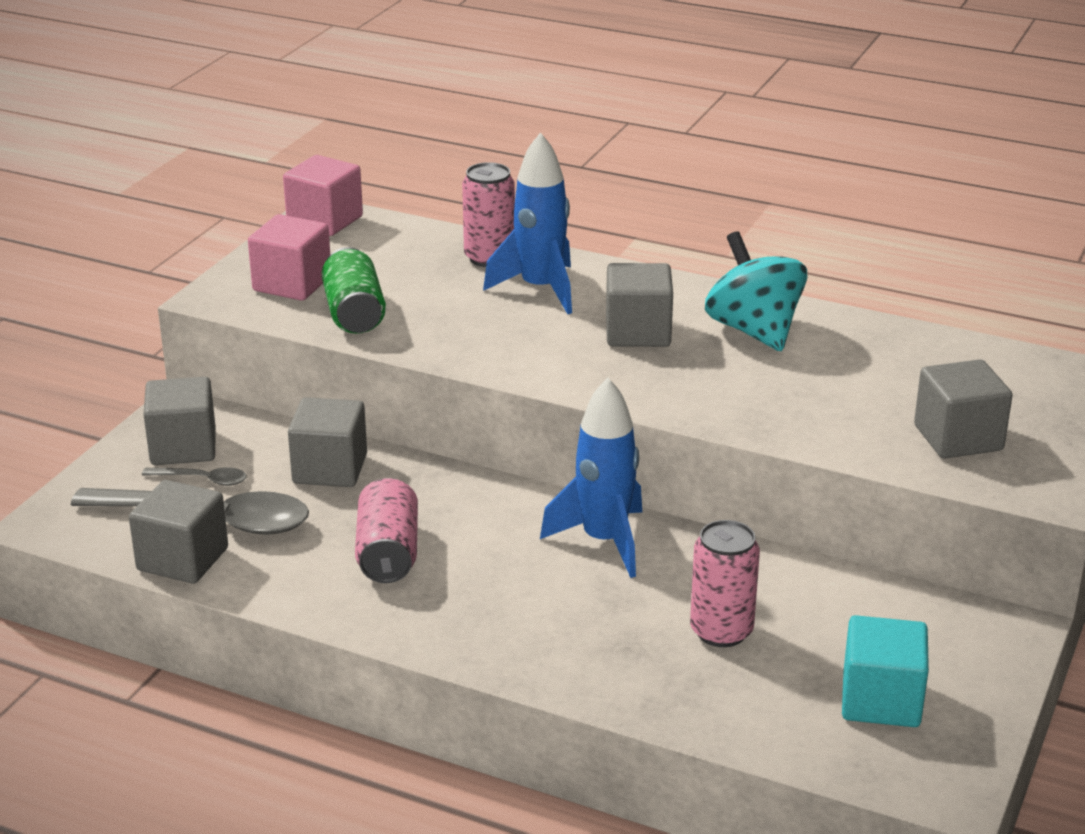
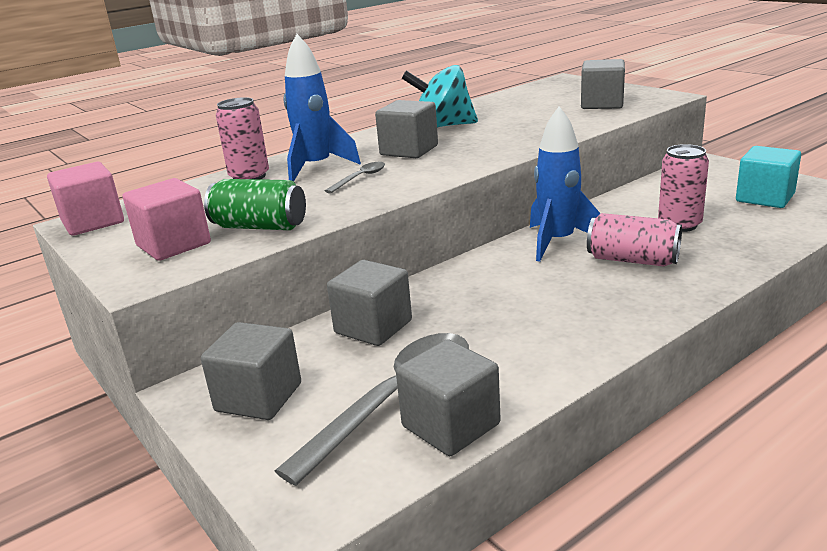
camera: 60 degrees left, 5 degrees down
grey spoon [142,467,247,486] -> grey spoon moved to [325,162,385,193]
pink can [355,478,418,583] -> pink can moved to [587,213,682,266]

